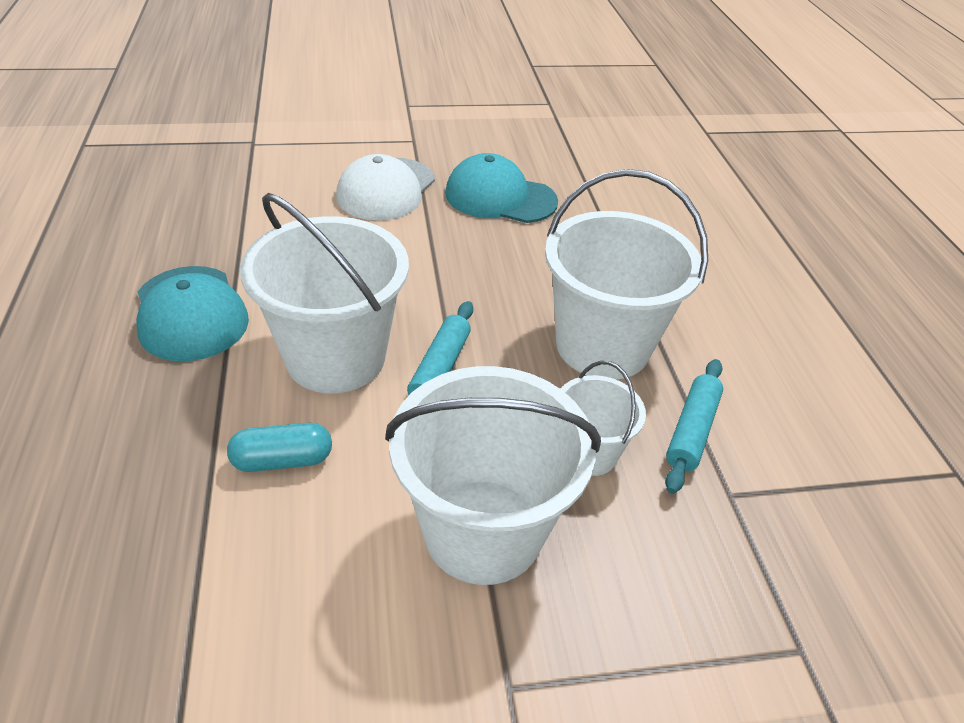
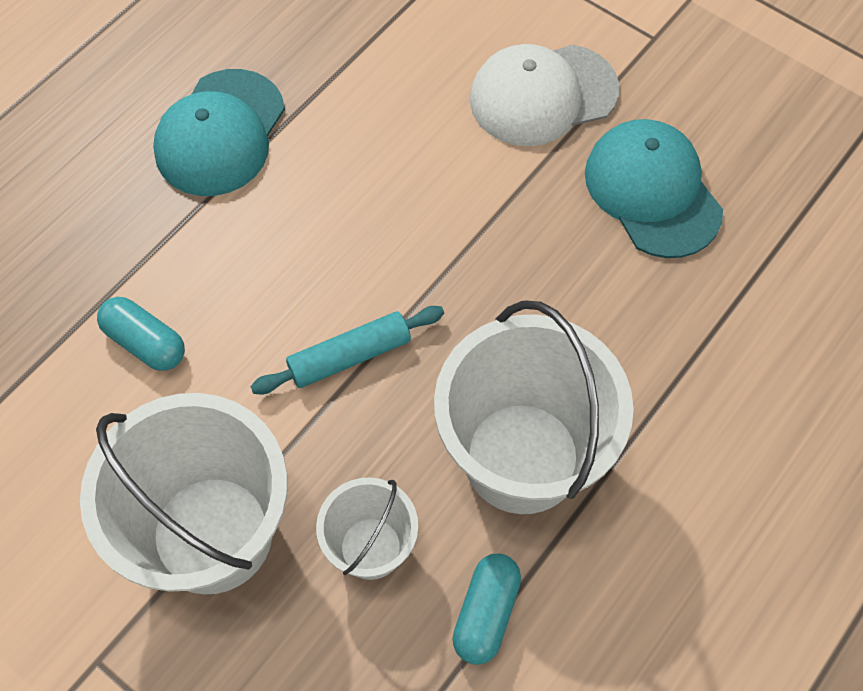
camera: 50 degrees right, 20 degrees up
white bucket [240,193,409,393] -> none
turquoise rolling pin [665,359,723,494] -> turquoise capsule [453,553,521,665]

